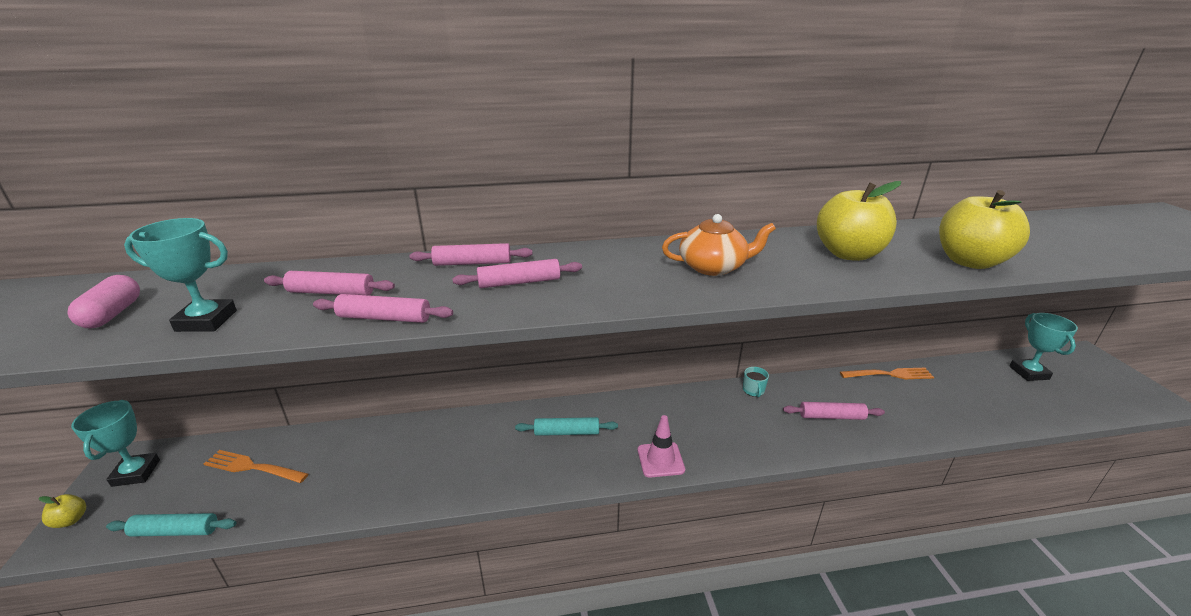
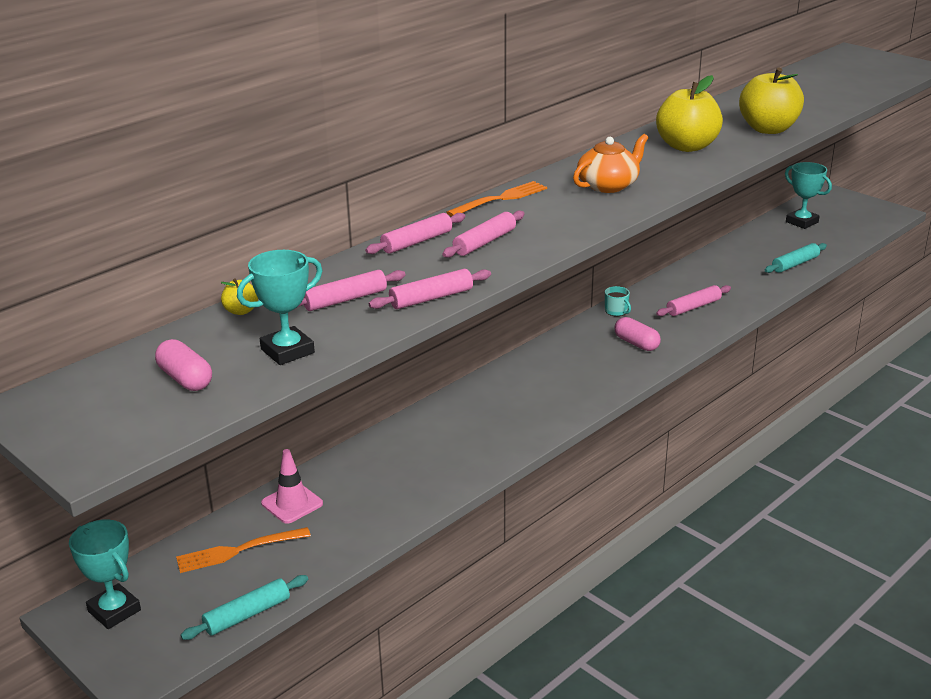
camera: 35 degrees left, 0 degrees up
yellow apple [39,494,86,528] -> yellow apple moved to [221,278,258,315]
turquoise rolling pin [515,417,618,436] -> turquoise rolling pin moved to [765,243,827,273]
pink traffic cone [638,415,685,478] -> pink traffic cone moved to [261,449,323,524]
orange fork [840,368,934,379] -> orange fork moved to [446,181,547,217]
none -> pink capsule [614,317,661,351]

